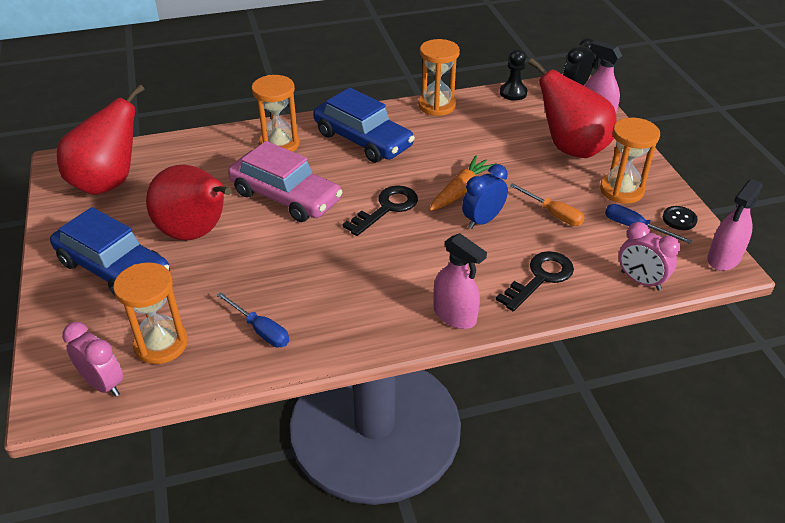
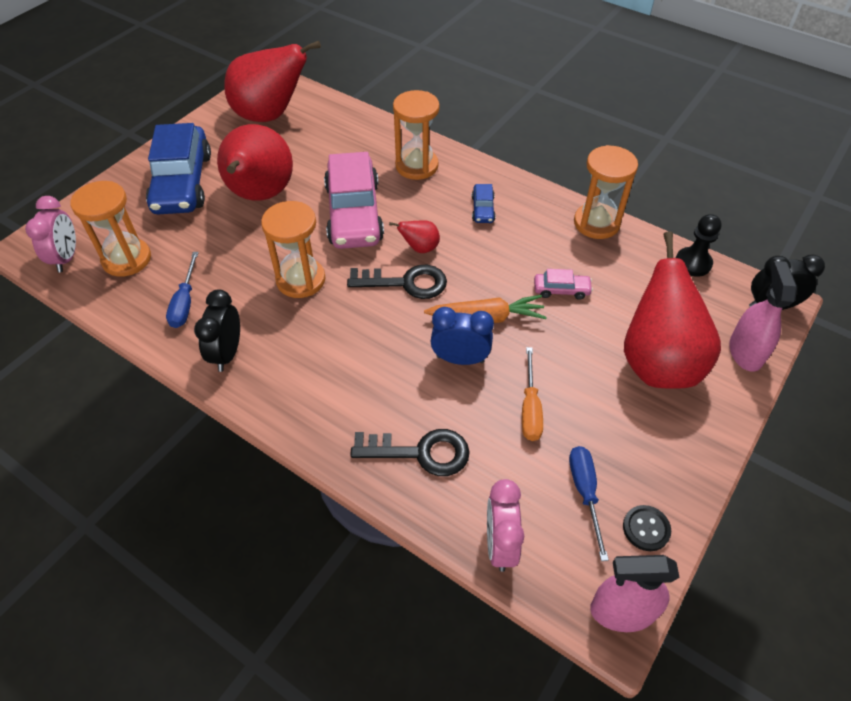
camera: 50 degrees right, 10 degrees up
blue car [313,88,415,163] -> blue car [472,184,496,223], size x0.42
pink spray bottle [434,233,487,329] -> none
orange hourglass [600,118,660,204] -> orange hourglass moved to [261,201,326,298]
none -> black clock [194,289,240,372]
none -> red pear [389,220,440,253]
none -> pink car [534,269,593,300]

